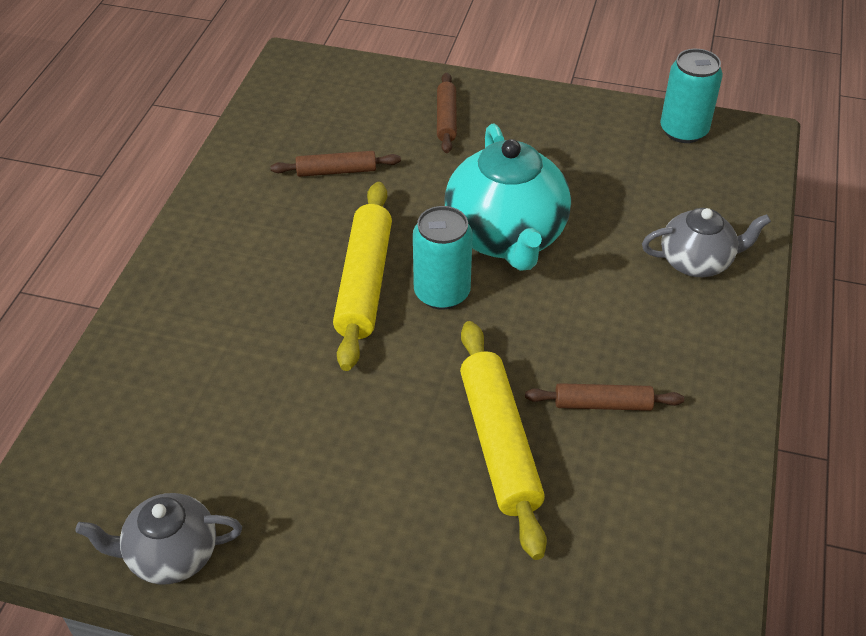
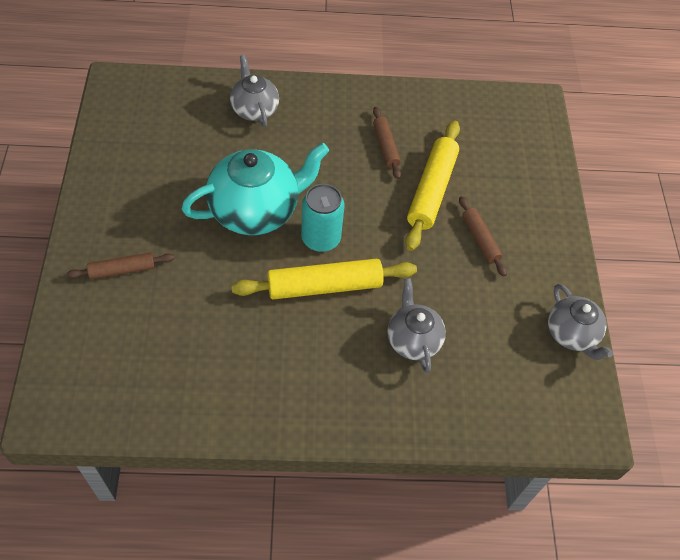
camera: 110 degrees left, 10 degrees up
brown rolling pin [270,151,401,177] -> brown rolling pin moved to [459,196,507,277]
yellow rolling pin [460,321,547,560] -> yellow rolling pin turned 45 degrees counterclockwise [405,120,460,251]
turquoise can [660,49,723,143] -> none
none -> grey teapot [387,278,446,373]

